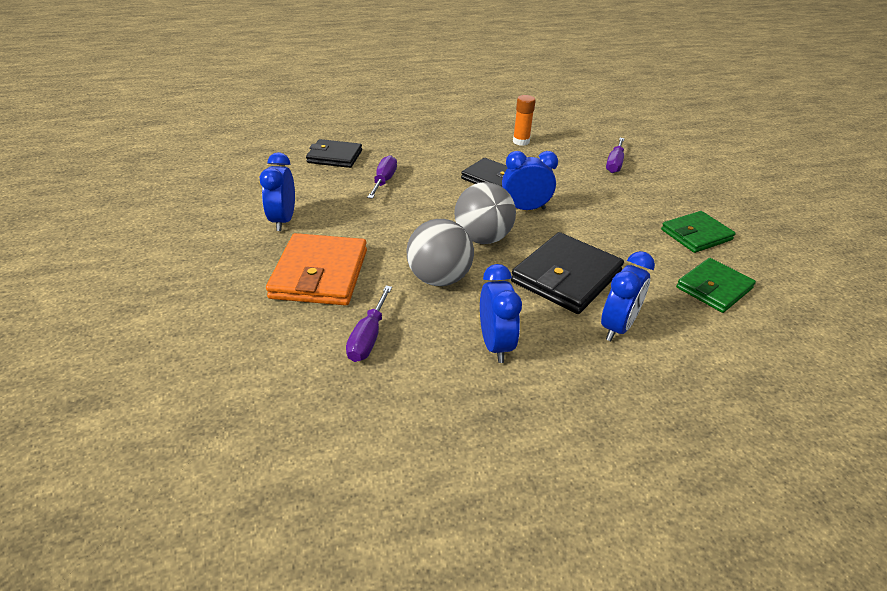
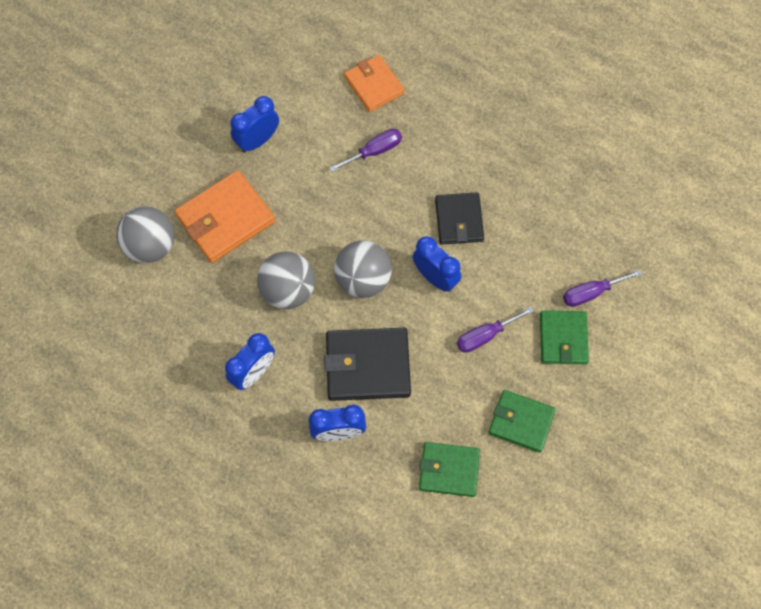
camera: 50 degrees right, 30 degrees up
black wallet [306,139,362,168] -> orange wallet [344,55,404,112]
purple screwdriver [346,286,392,362] -> purple screwdriver moved to [457,306,534,353]
orange glue stick [513,95,536,146] -> none
none -> grey ball [116,206,174,263]
none -> green wallet [540,310,589,364]

